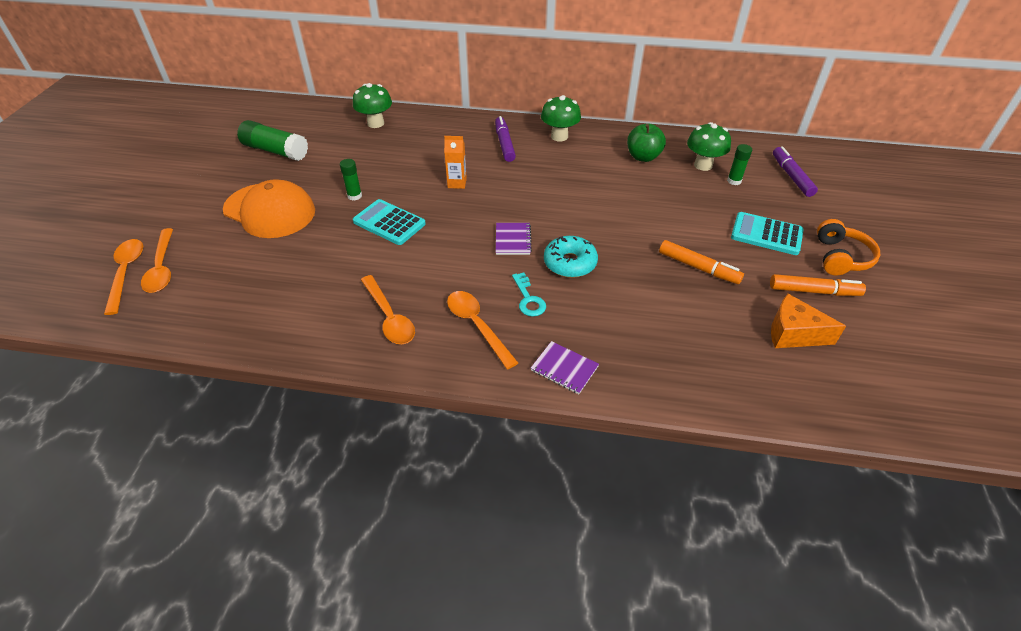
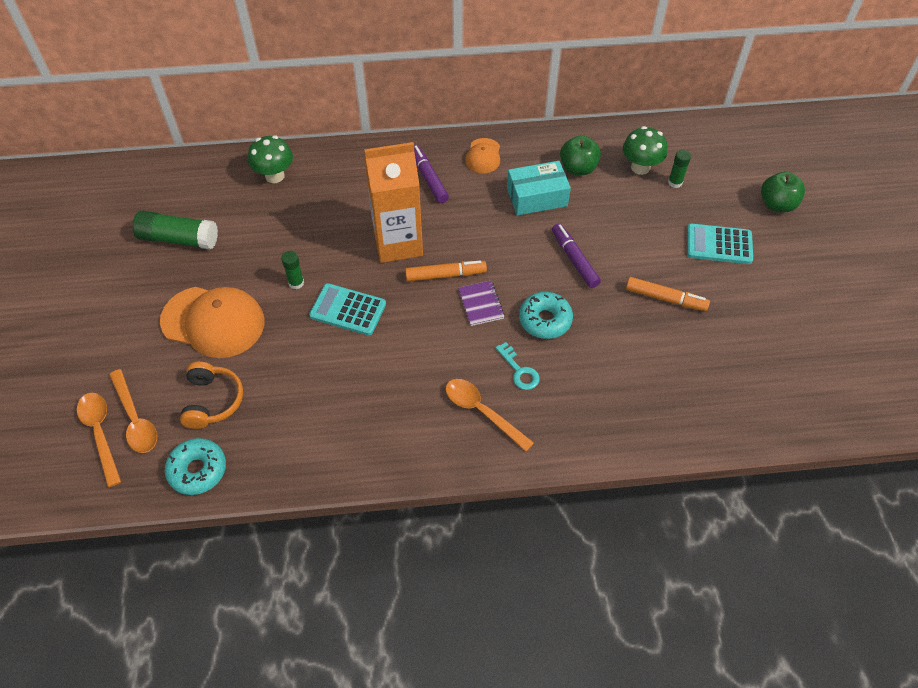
camera: 15 degrees left, 10 degrees up
orange spoon [361,275,415,344] -> none
orange carton [444,136,467,189] -> orange carton [364,142,423,263], size x2.32
purple notebook [531,341,599,394] -> none
green mushroom [541,95,581,141] -> orange cap [466,138,500,173]
orange marker [770,274,866,296] -> orange marker moved to [405,260,487,282]
orange cheese [771,294,846,348] -> none
purple marker [773,146,818,197] -> purple marker moved to [552,223,601,288]
orange headphones [817,219,880,275] -> orange headphones moved to [180,362,243,429]
none -> turquoise donut [165,438,226,495]
none -> turquoise box [507,161,571,216]
none -> green apple [761,172,805,212]

